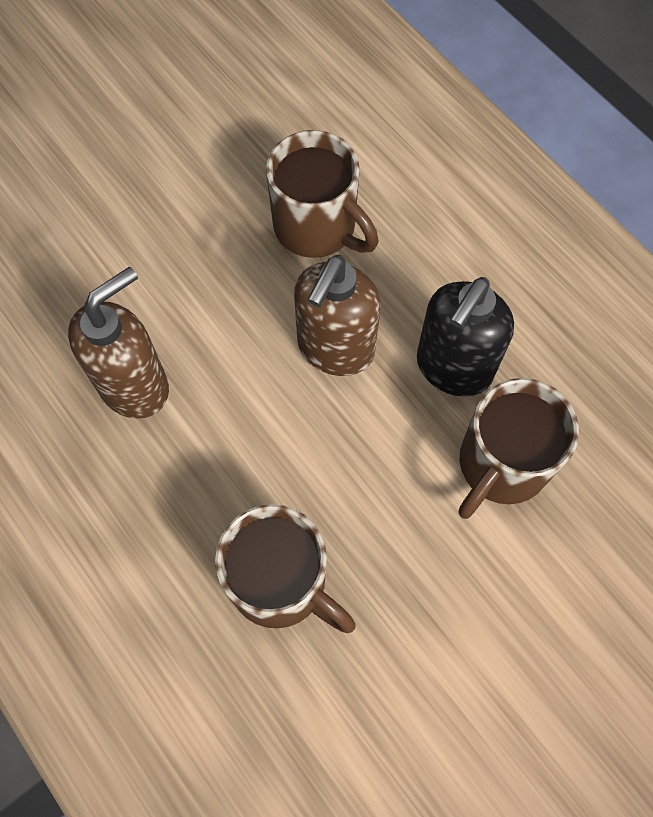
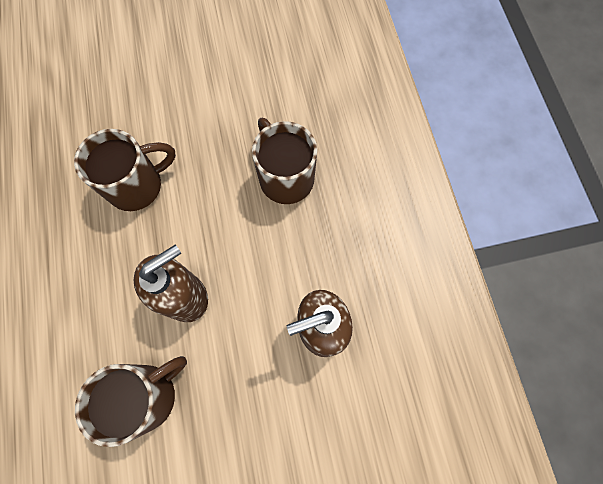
camera: 155 degrees left, 5 degrees up
brown mug [266,130,378,258] -> brown mug turned 75 degrees clockwise [75,356,187,447]
black soap dispenser [417,277,514,397] -> none

